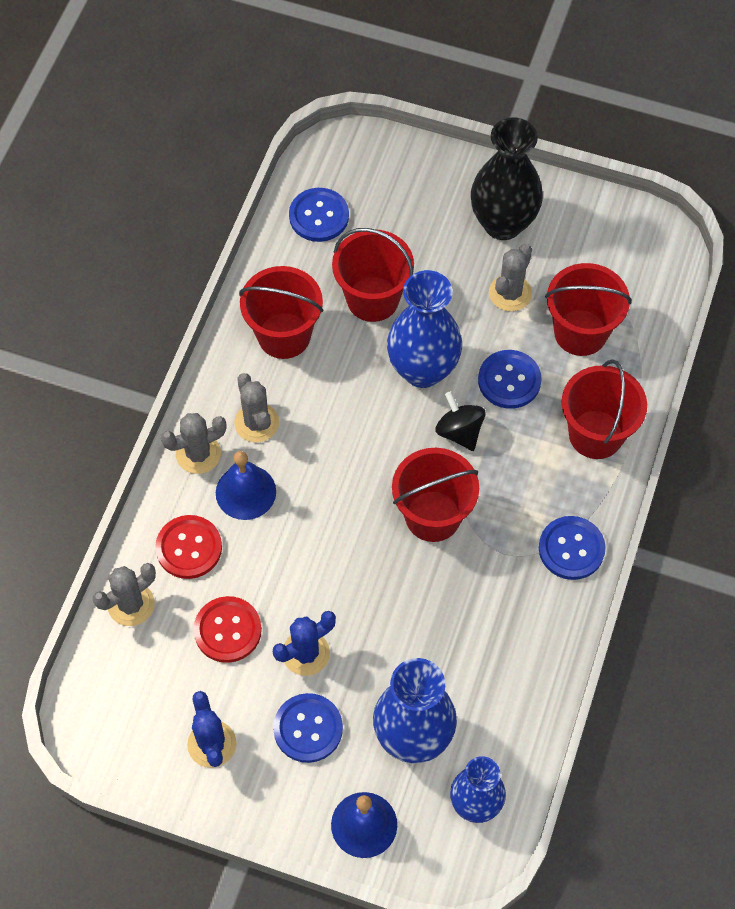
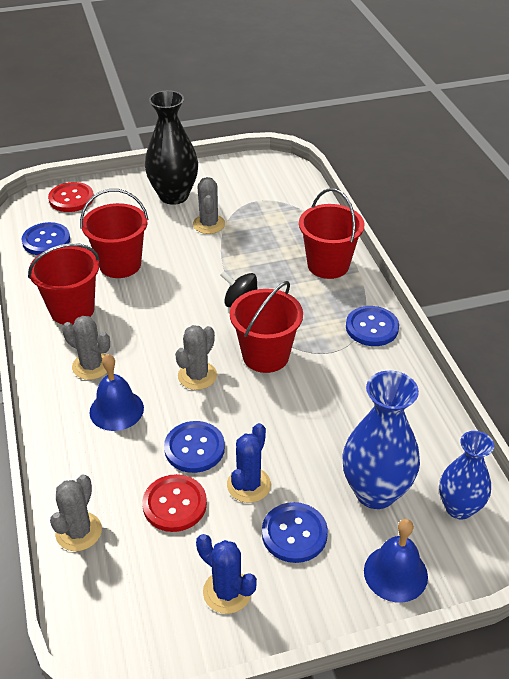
camera: 35 degrees left, 20 degrees down
red button [155,515,222,579] -> red button moved to [48,182,94,212]
grey cactus [161,413,227,474] -> grey cactus moved to [175,325,217,390]
blue vase [387,270,462,388] -> none
blue button [478,350,542,409] -> blue button moved to [164,421,225,473]
red bucket [545,263,631,356] -> none

